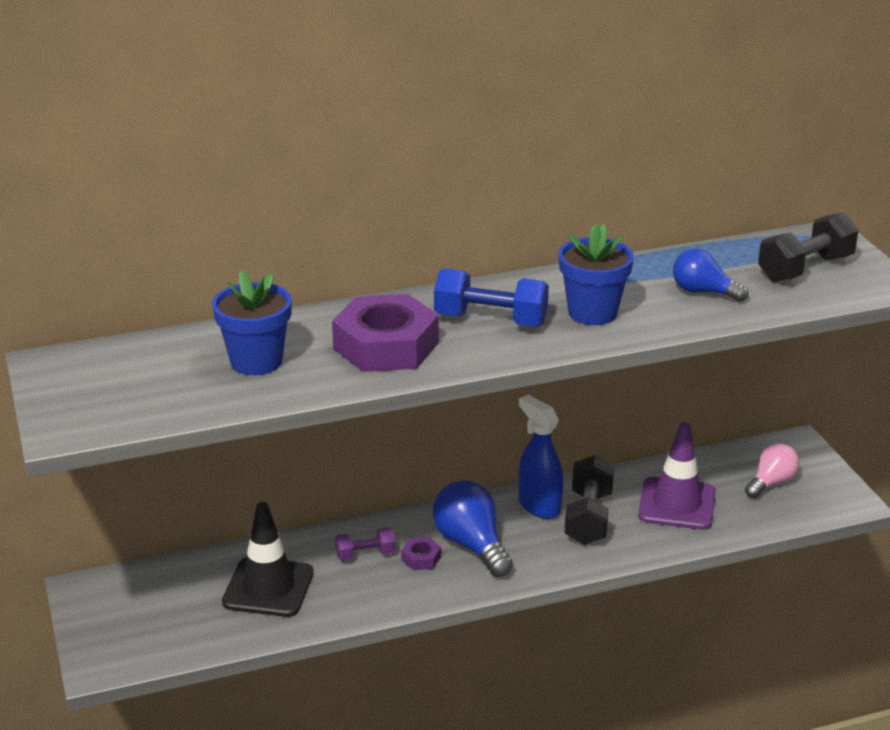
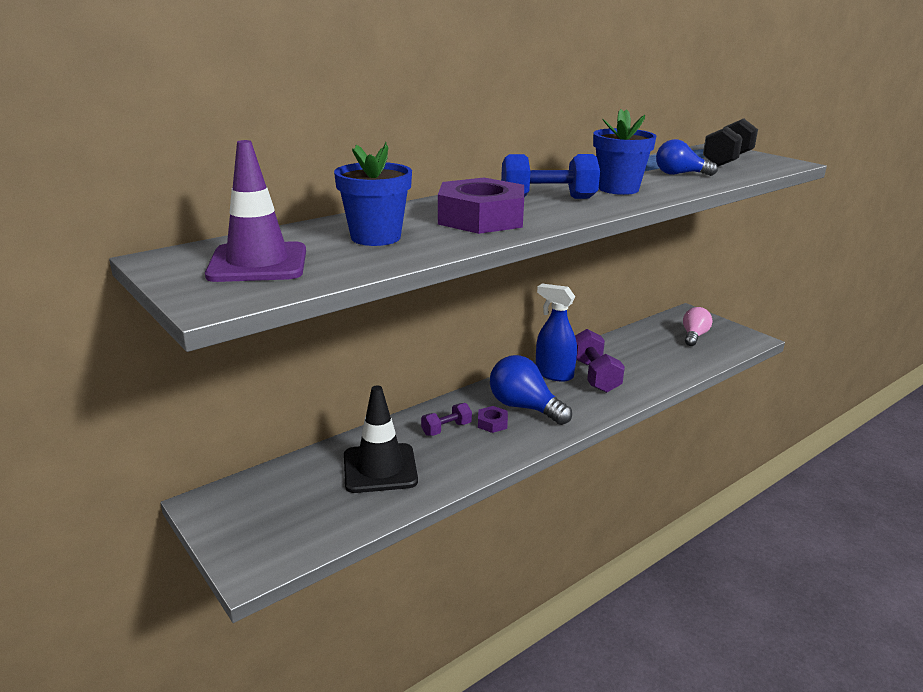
camera: 20 degrees left, 5 degrees down
black dumbbell [564,455,614,545] -> purple dumbbell [575,329,625,393]
purple traffic cone [638,422,716,530] -> purple traffic cone moved to [205,140,306,282]

